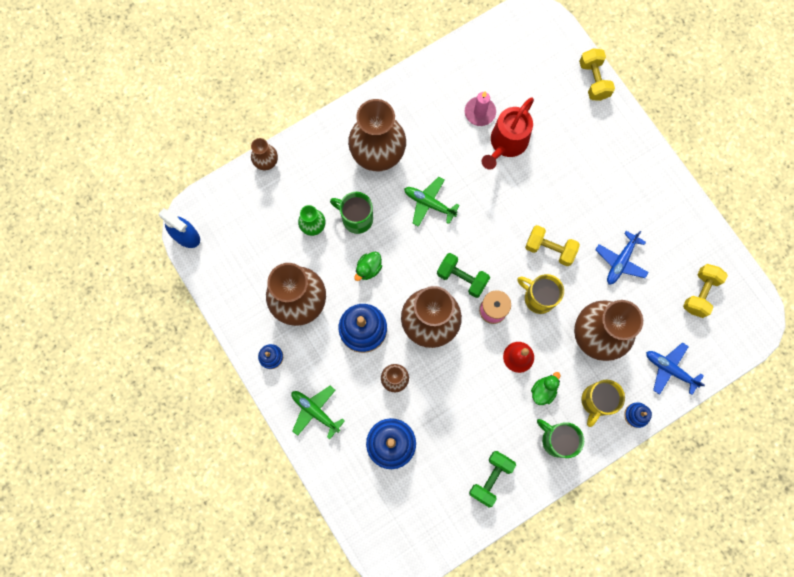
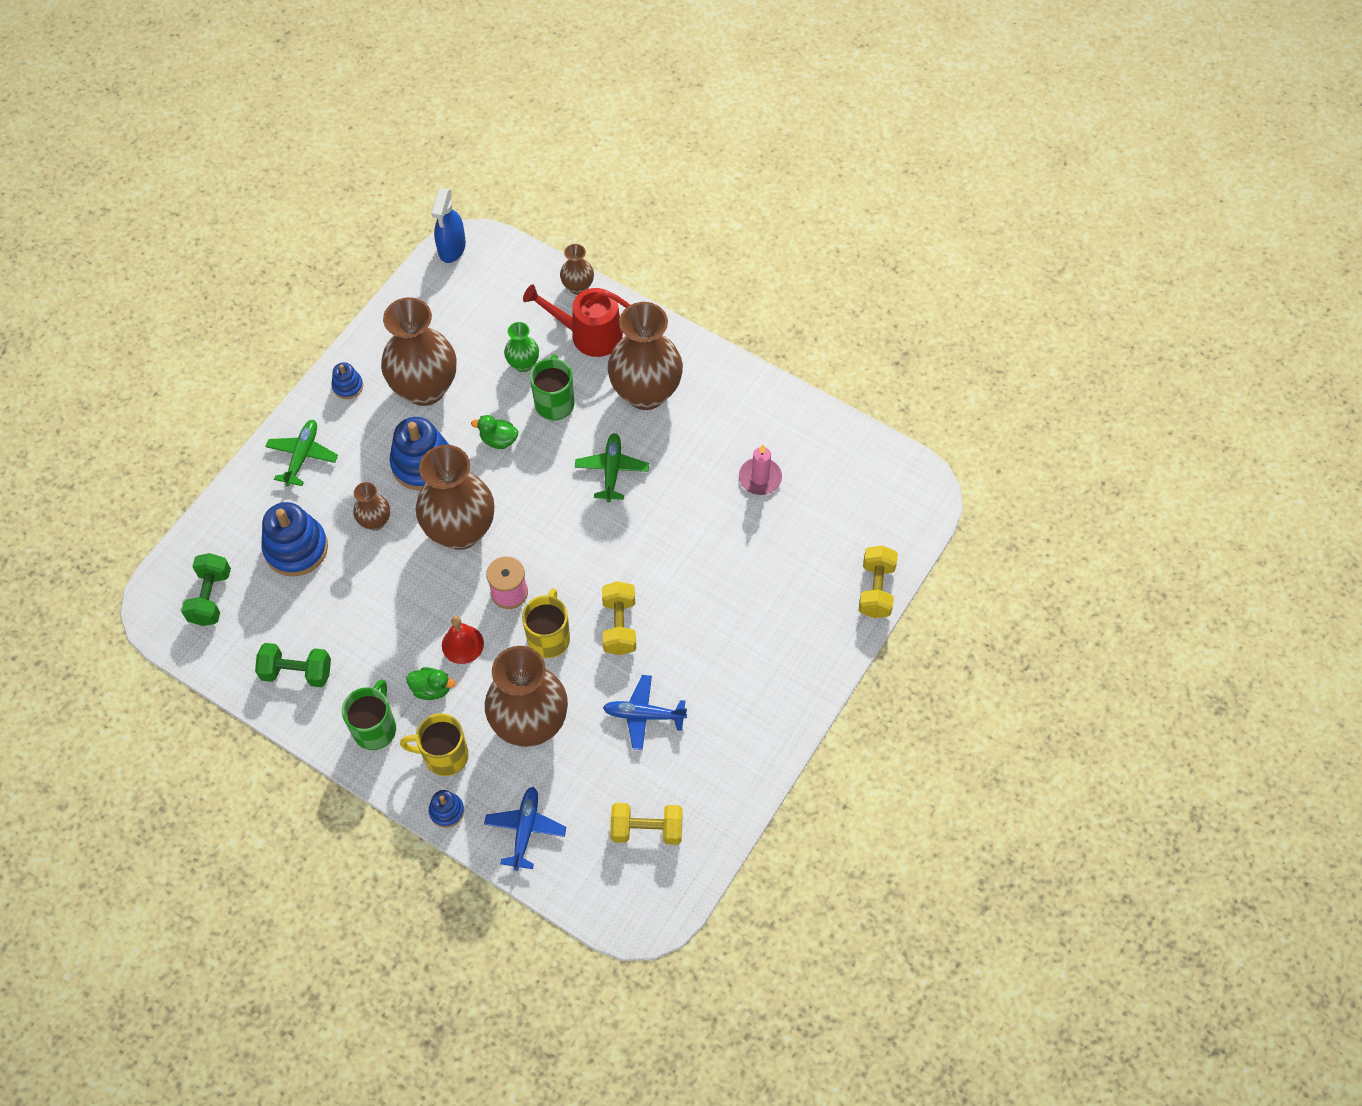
camera: 65 degrees right, 15 degrees down
green dumbbell [437,253,490,298] -> green dumbbell moved to [181,553,231,626]
red watering can [482,97,534,170] -> red watering can moved to [523,284,630,357]
yellow dumbbell [579,48,615,101] -> yellow dumbbell turned 45 degrees counterclockwise [859,546,898,618]

